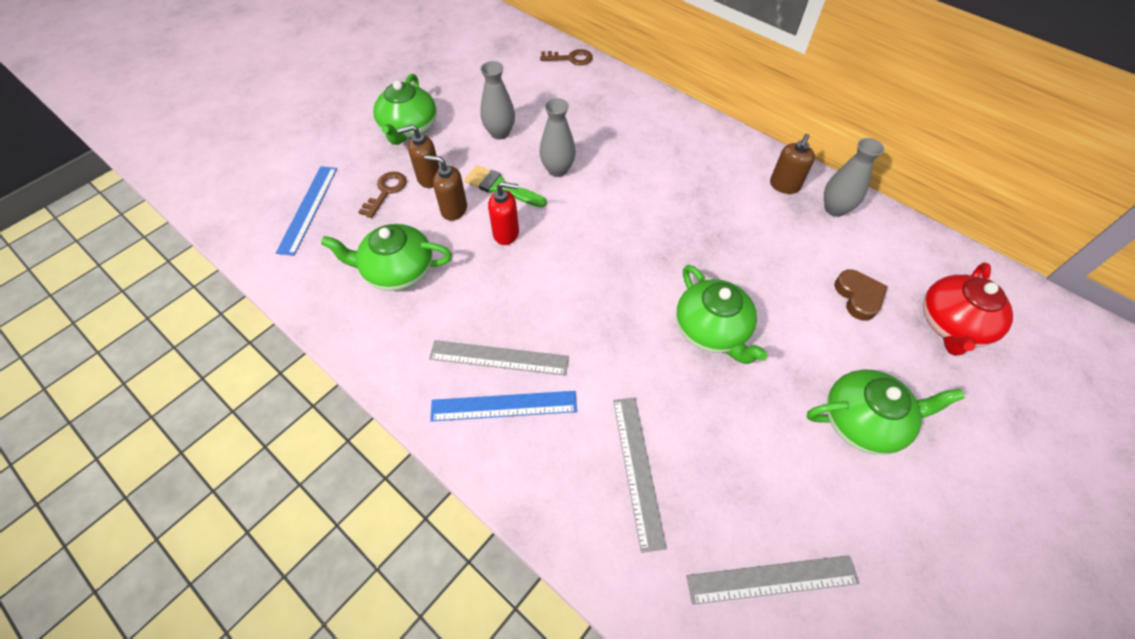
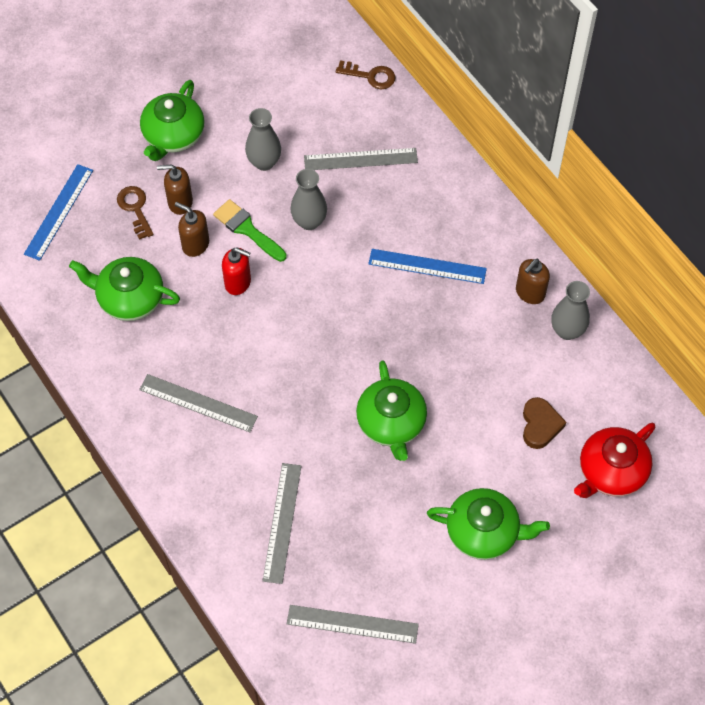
camera: 15 degrees right, 5 degrees up
brown key [359,171,407,218] -> brown key turned 60 degrees counterclockwise [117,186,154,240]
blue ruler [430,391,577,421] -> blue ruler moved to [368,249,487,284]
none -> grey ruler [304,148,418,170]

